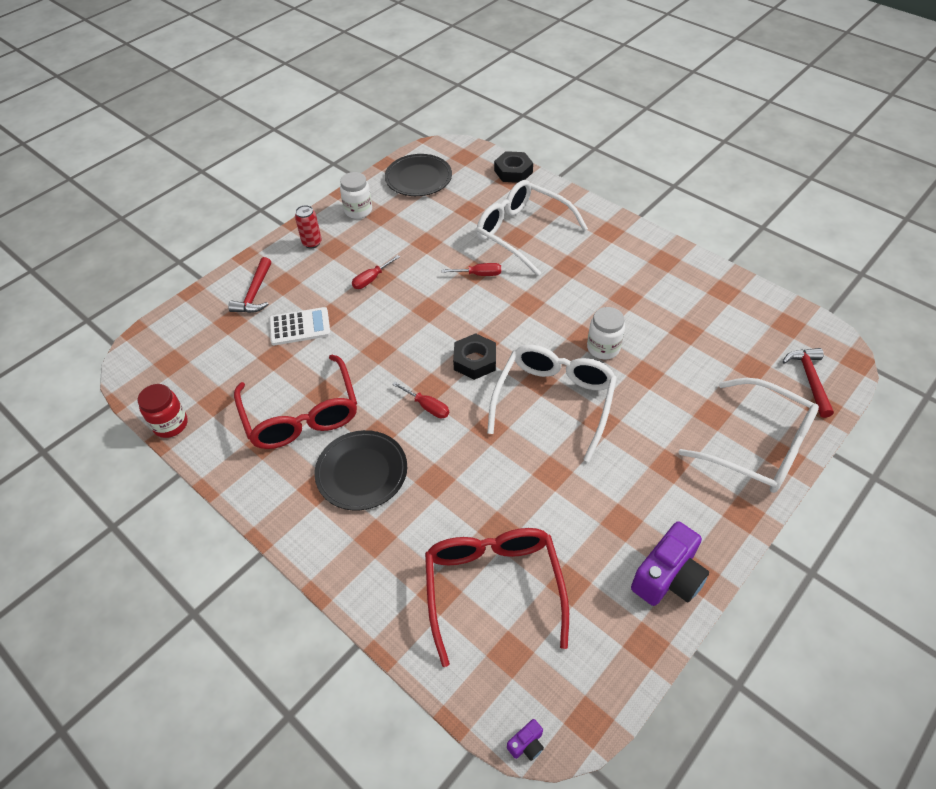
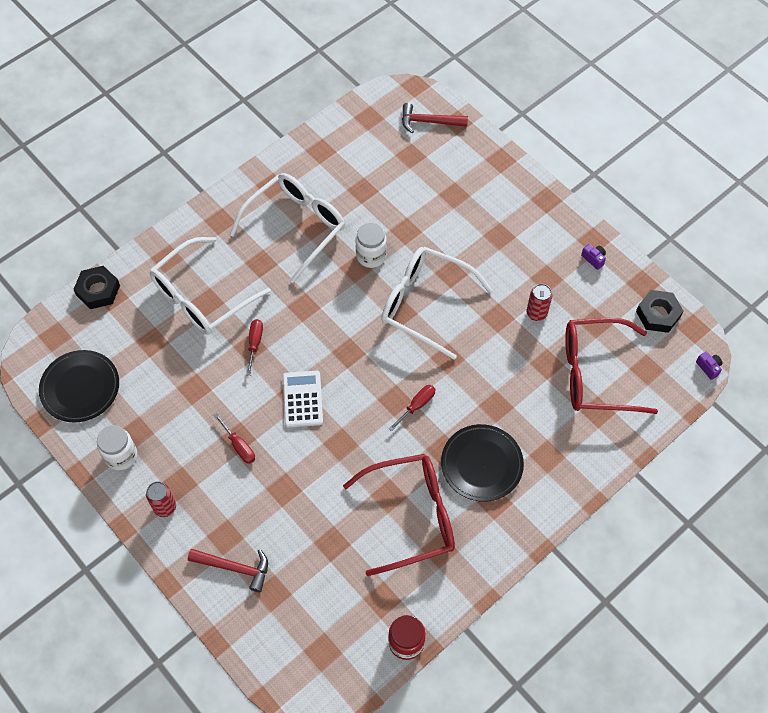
camera: 85 degrees left, 10 degrees up
white calculator [269,307,331,345] -> white calculator moved to [283,371,323,427]
black nut [453,333,496,380] -> black nut moved to [636,290,683,333]
purple camera [631,522,709,606] -> purple camera [581,244,606,270], size x0.43
white glasses [679,378,819,493] -> white glasses moved to [230,173,345,283]
none -> red can [527,284,552,321]

